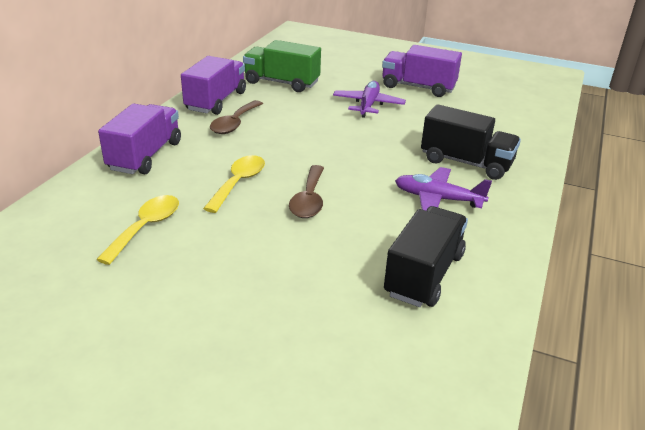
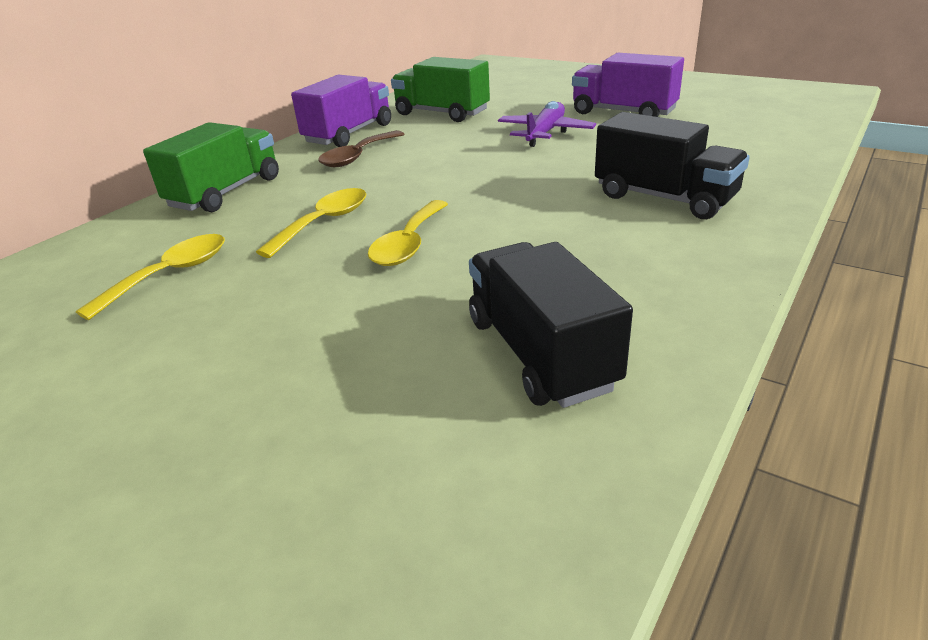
camera: 15 degrees right, 0 degrees up
purple truck [98,104,181,174] -> green truck [143,122,279,212]
brown spoon [289,165,324,218] -> yellow spoon [368,200,448,266]
black truck [384,206,468,307] -> black truck turned 60 degrees counterclockwise [469,242,633,408]
purple plane [395,167,492,211] -> none

